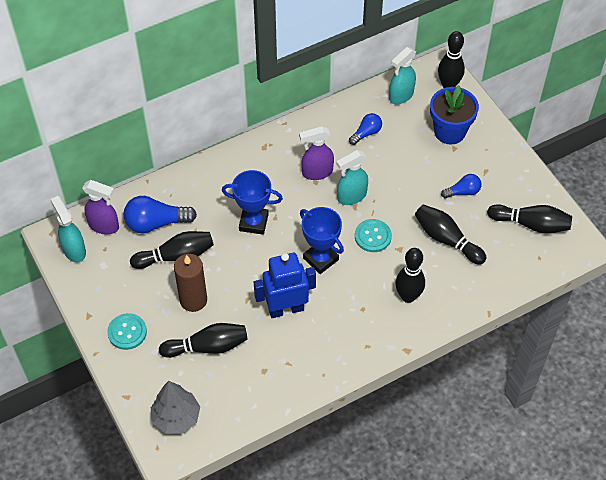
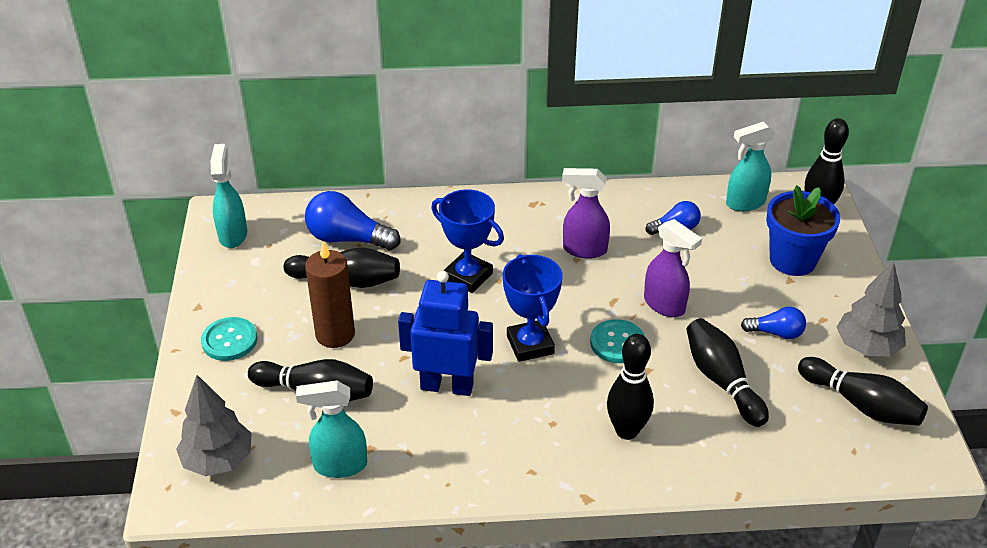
camera: 25 degrees right, 15 degrees down
purple spray bottle [83,180,119,235] -> purple spray bottle moved to [644,219,702,317]
turquoise spray bottle [336,150,368,205] -> turquoise spray bottle moved to [296,381,367,478]
none -> grey tree [836,262,906,357]

